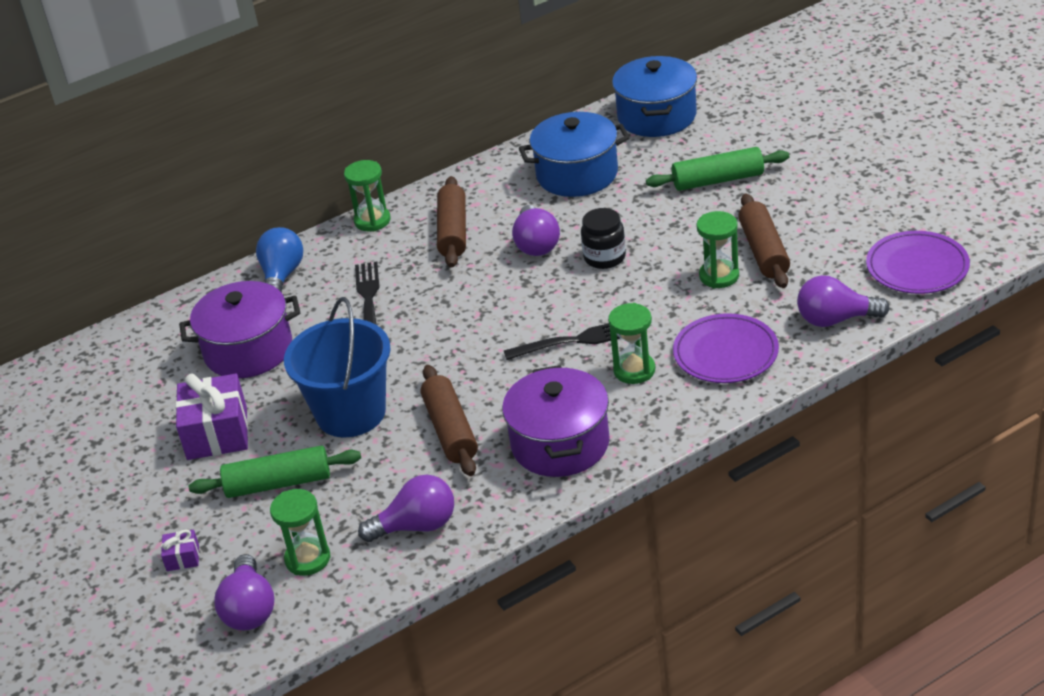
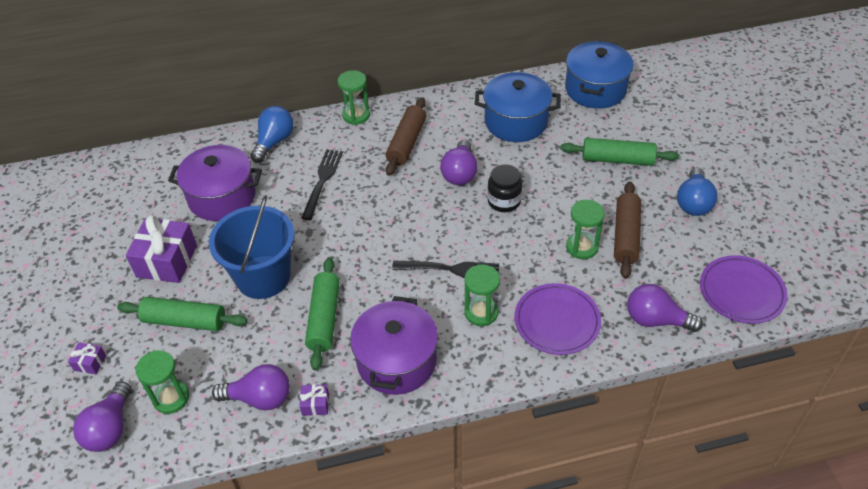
camera: 15 degrees right, 10 degrees up
brown rolling pin [420,365,478,476] -> green rolling pin [305,257,340,371]
none -> purple gift [299,384,329,416]
none -> blue light bulb [677,168,718,216]

